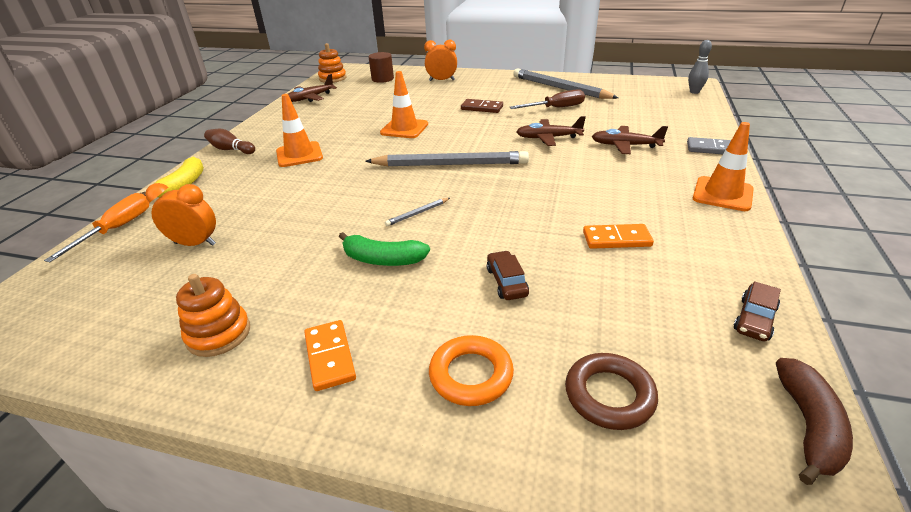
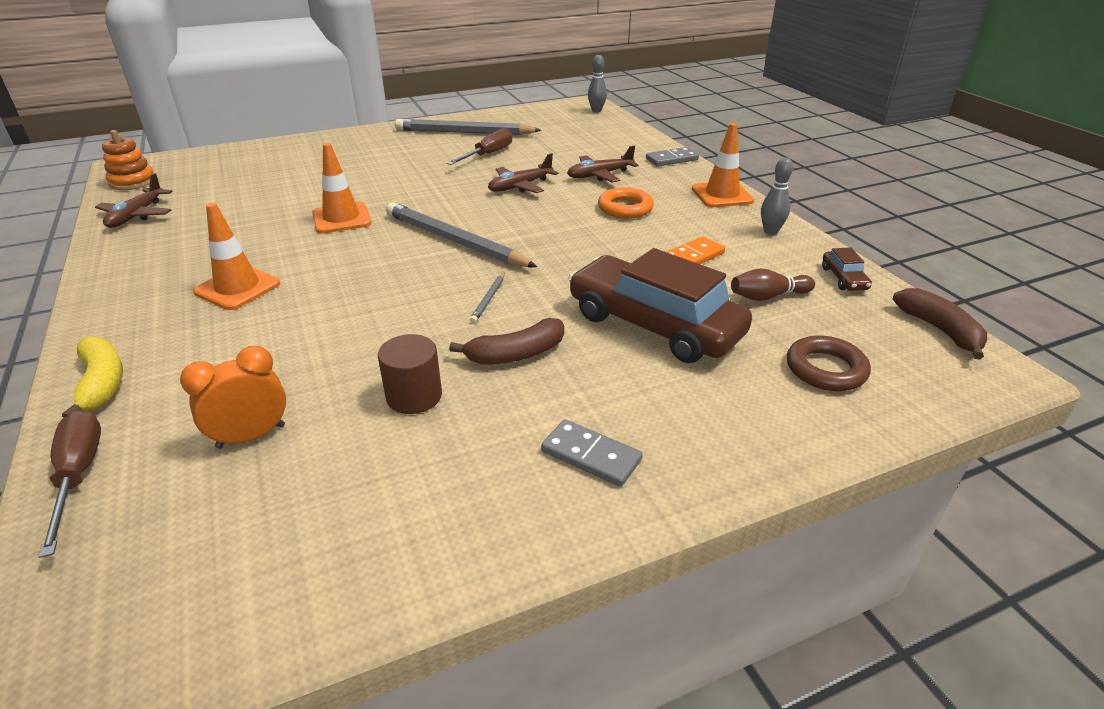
camera: 40 degrees left, 0 degrees up
orange screwdriver [44,193,149,262] -> brown screwdriver [38,410,101,558]
orange stacking toy [176,274,250,357] -> none
brown bowling pin [204,129,255,154] -> brown bowling pin moved to [731,268,815,301]
orange domino [304,320,356,391] -> grey domino [541,419,643,487]
green banana [339,232,430,266] -> brown banana [449,318,564,364]
grey pencil [365,151,529,167] -> grey pencil turned 105 degrees counterclockwise [386,202,537,267]
brown cylinder [369,52,394,83] -> brown cylinder moved to [378,334,442,414]
orange clock [424,40,457,81] -> none
orange ring [429,335,514,406] -> orange ring moved to [598,187,654,219]
brown domino [461,99,503,113] -> none
brown car [487,250,529,300] -> brown car [568,248,752,363], size x2.49
none -> grey bowling pin [761,158,793,235]

